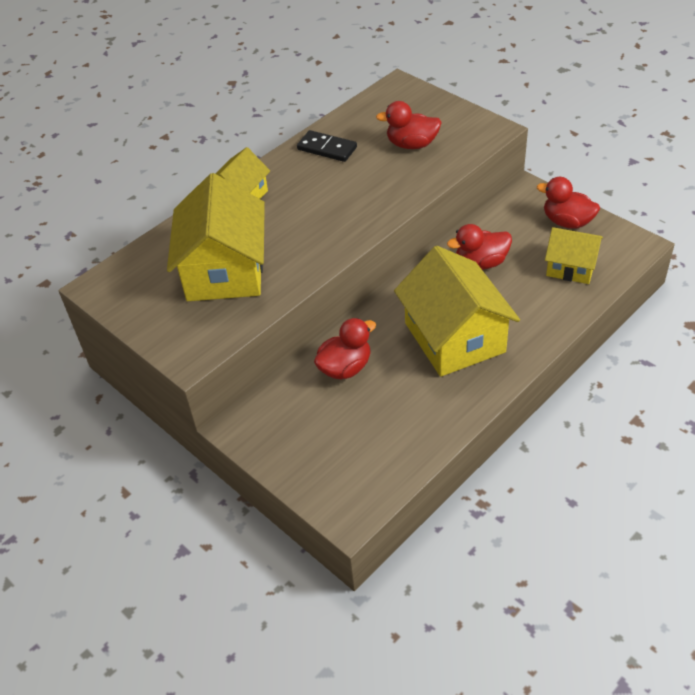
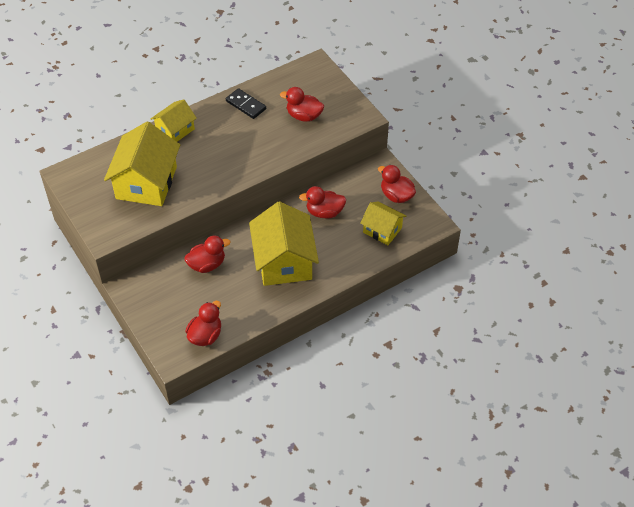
camera: 10 degrees right, 5 degrees up
none -> red duck [185,301,221,346]

